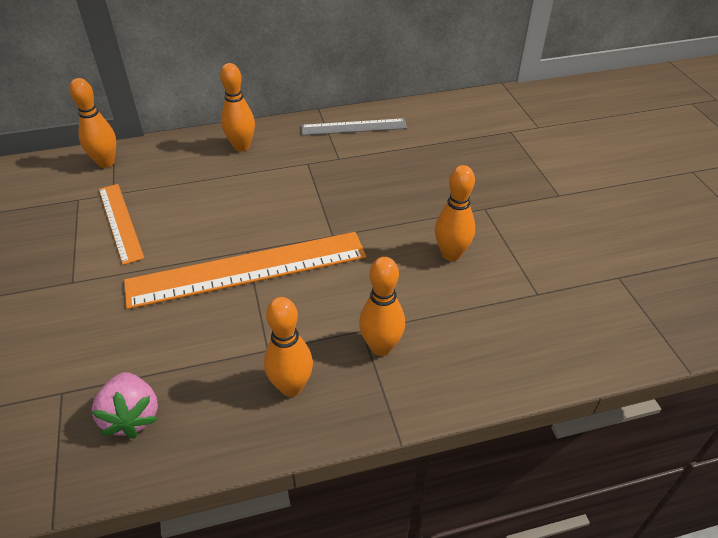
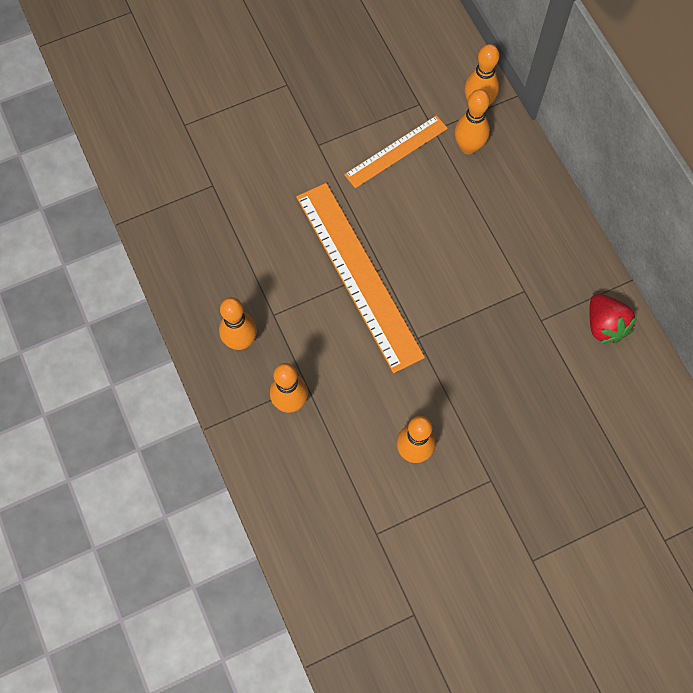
camera: 80 degrees right, 25 degrees up
pink strawberry [92,372,158,439] -> none
orange bowling pin [220,63,255,151] -> orange bowling pin moved to [455,89,490,154]
grey ruler [301,119,407,135] -> red strawberry [589,294,638,344]

